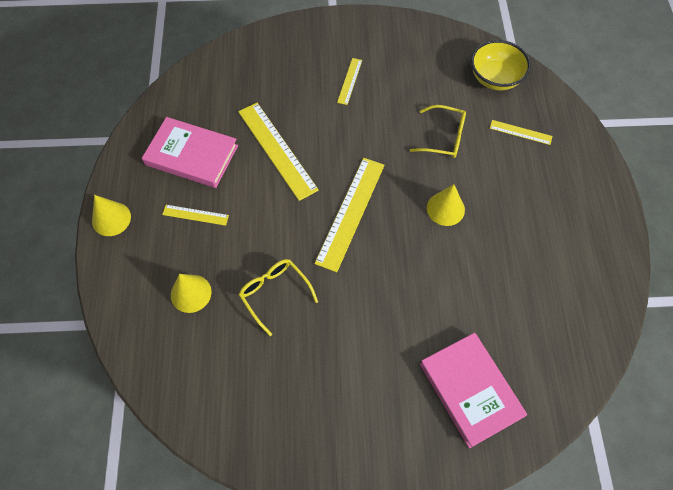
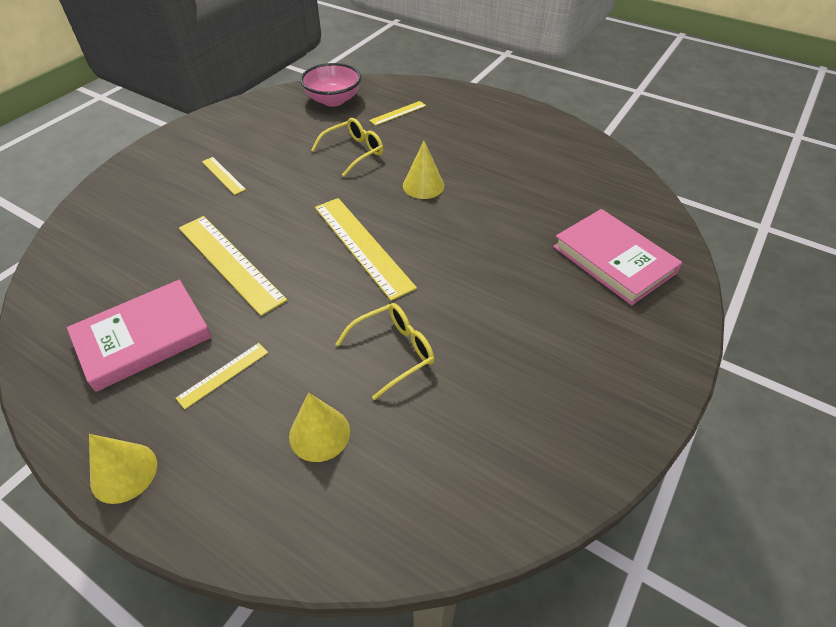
camera: 55 degrees left, 15 degrees down
yellow ruler [238,103,319,201] -> yellow ruler turned 45 degrees clockwise [179,216,287,316]
yellow glasses [239,259,318,336] -> yellow glasses turned 150 degrees clockwise [336,303,434,400]
pink book [420,333,527,448] -> pink book turned 45 degrees clockwise [553,209,682,305]
yellow bowl [471,40,531,90] -> pink bowl [300,63,361,107]

